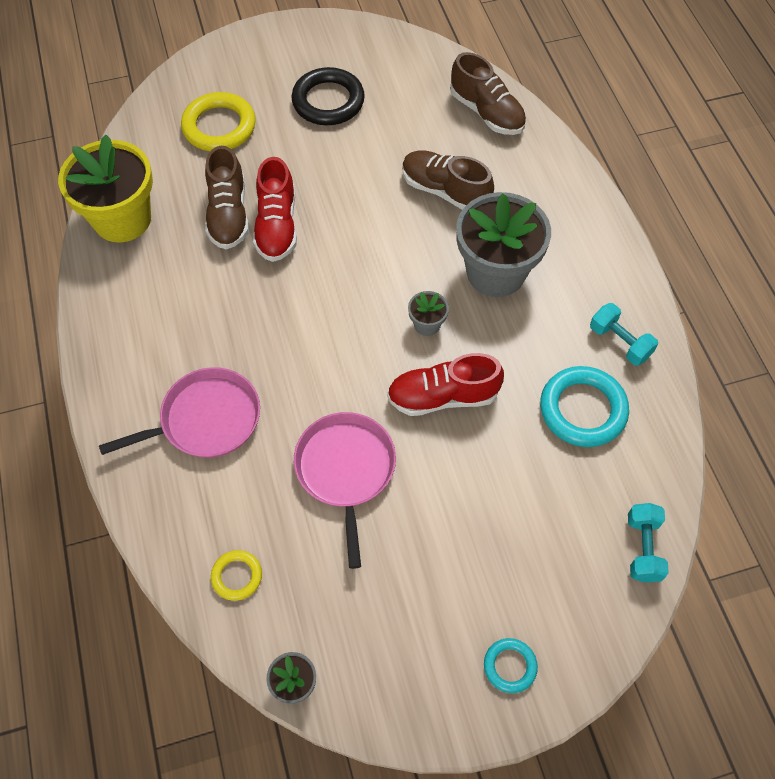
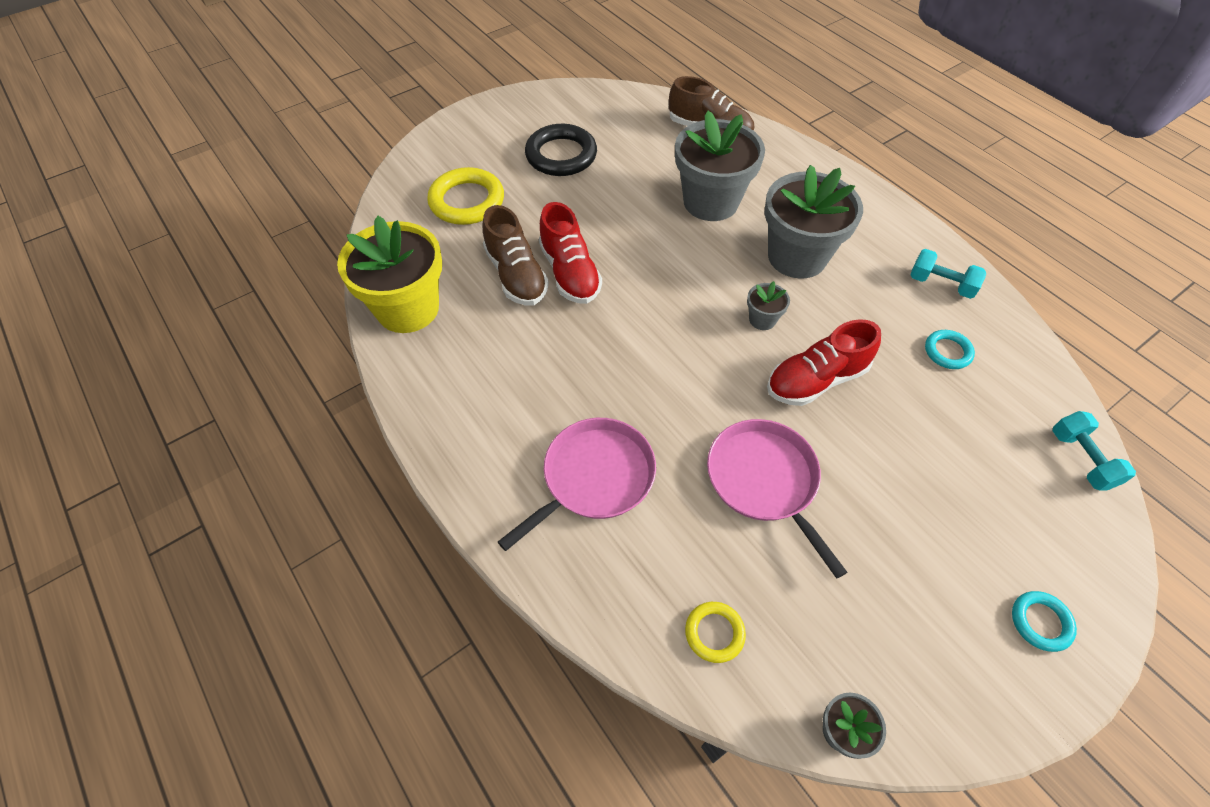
camera: 20 degrees left, 5 degrees down
brown shoe [402,150,494,210] -> grey flower pot [675,111,765,221]
turquoise ring [540,366,629,447] -> turquoise ring [925,330,975,369], size x0.53

